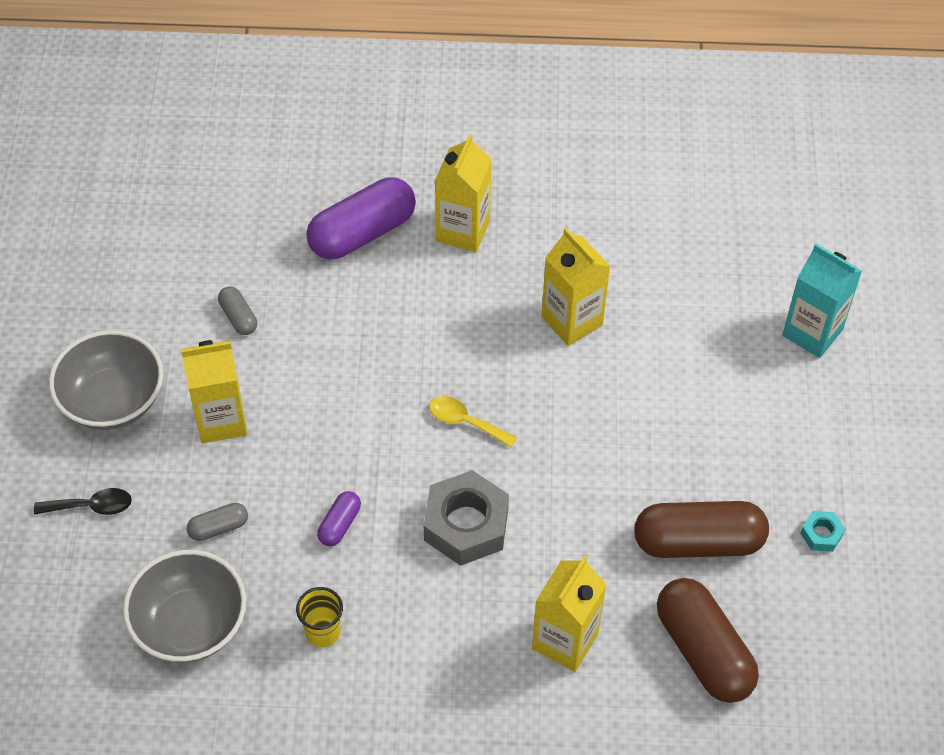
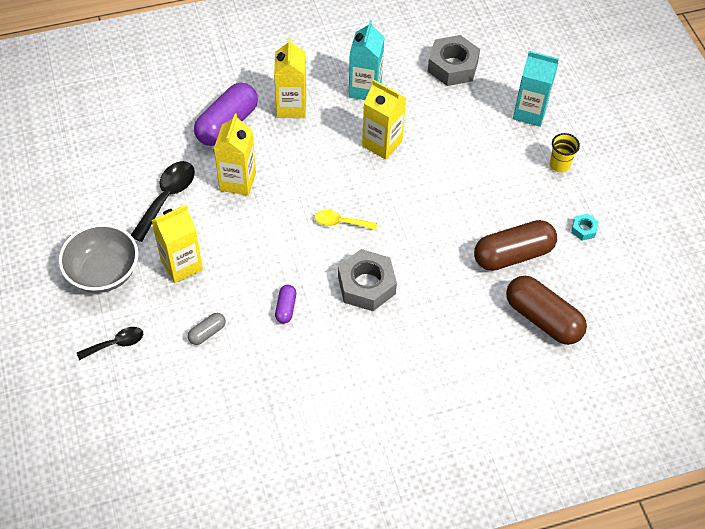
camera: 20 degrees left, 0 degrees up
grey bowl [123,550,246,662] -> none
grey capsule [218,287,257,335] -> black spoon [131,161,195,242]
yellow cup [296,587,343,647] -> yellow cup moved to [550,133,580,173]
yellow carton [532,556,607,672] -> yellow carton moved to [214,114,256,196]
none -> turquoise carton [349,20,385,100]
none -> grey nut [427,35,480,86]

